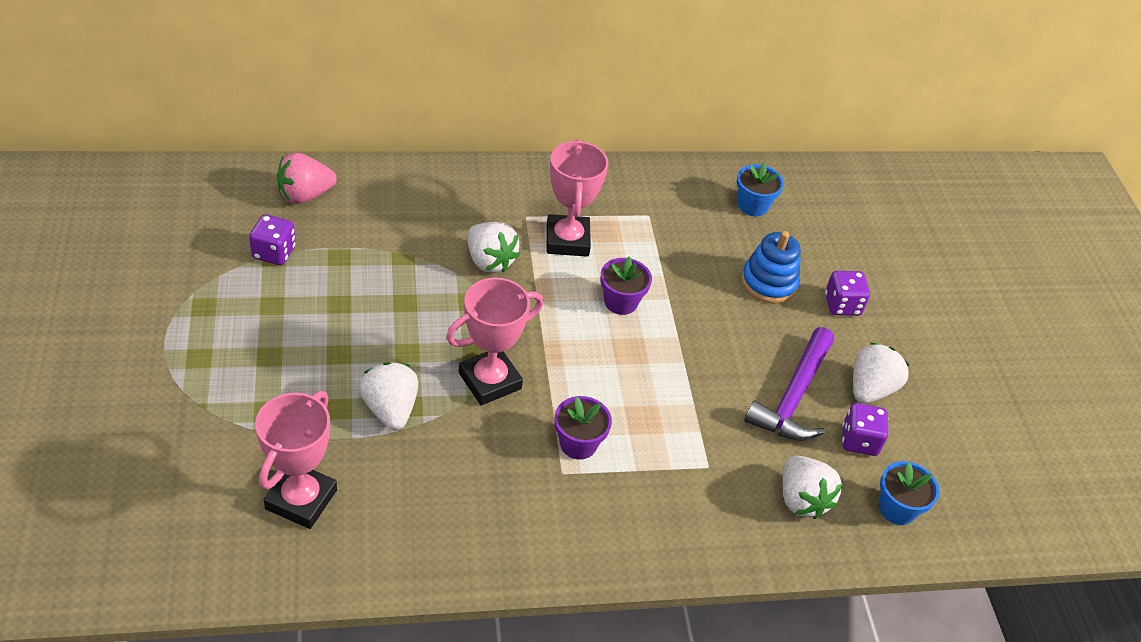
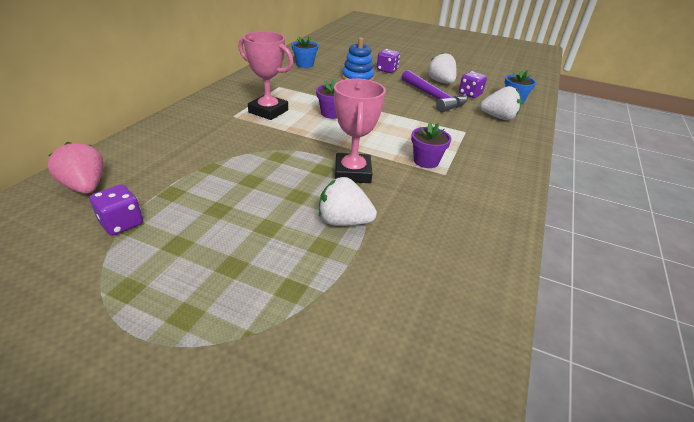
camera: 55 degrees left, 10 degrees down
pink trophy [255,391,337,529] -> none
pink strawberry [277,153,337,204] -> pink strawberry turned 135 degrees clockwise [47,142,103,194]
white strawberry [468,222,520,273] -> none

